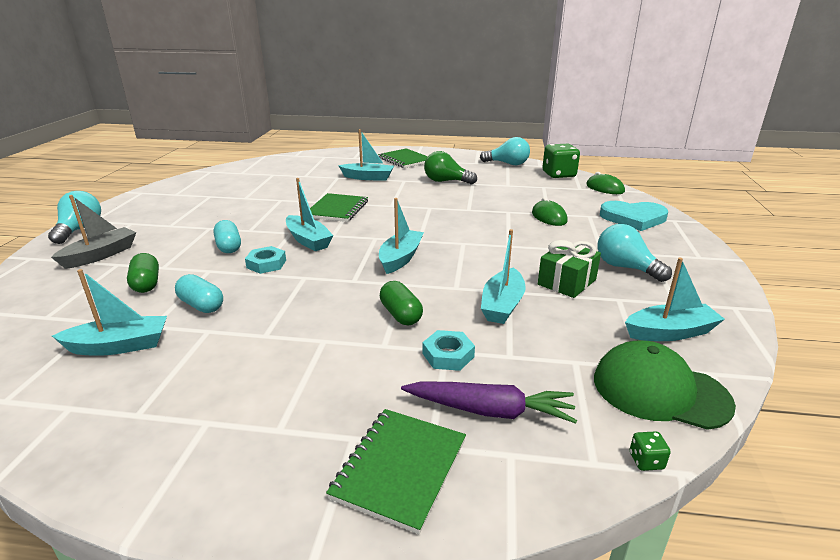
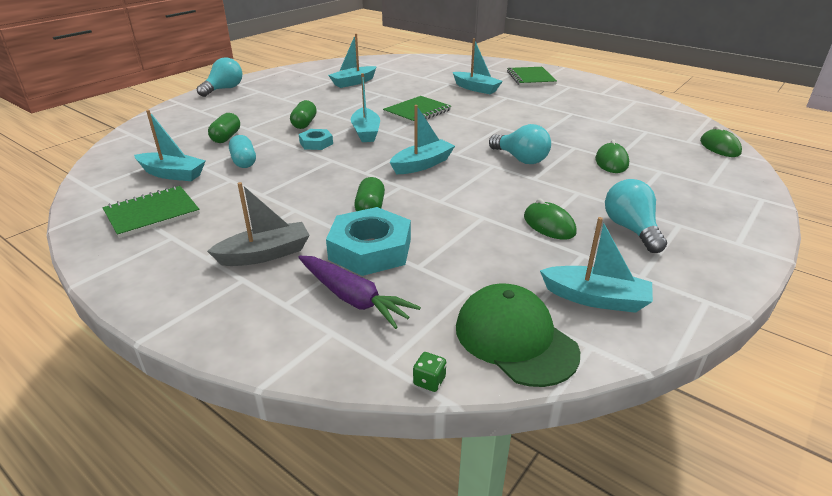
camera: 30 degrees right, 5 degrees up
grey boat [51,195,136,269] -> grey boat moved to [207,182,310,266]
turquoise capsule [213,220,241,253] -> green capsule [290,100,317,129]
green notebook [326,409,466,534] -> green notebook moved to [103,186,200,238]
turquoise nut [422,330,475,371] -> turquoise nut [326,207,411,276], size x1.86
green light bulb [424,151,477,184] -> none
turquoise light bulb [480,137,530,165] -> turquoise light bulb moved to [489,124,551,164]
turquoise boat [481,229,526,324] -> turquoise boat moved to [328,34,377,88]
green gift [538,240,601,298] -> green mouse [524,198,577,240]
green dice [542,144,580,178] -> none
turquoise heart [600,201,668,231] -> none

